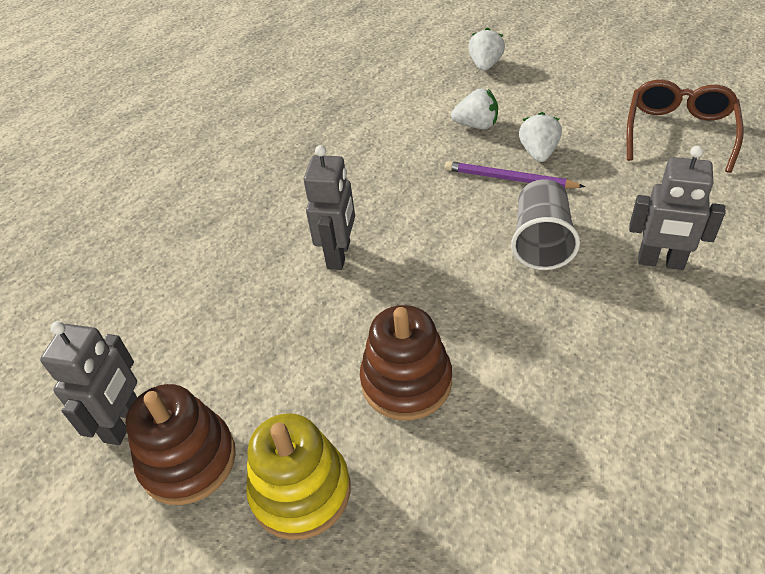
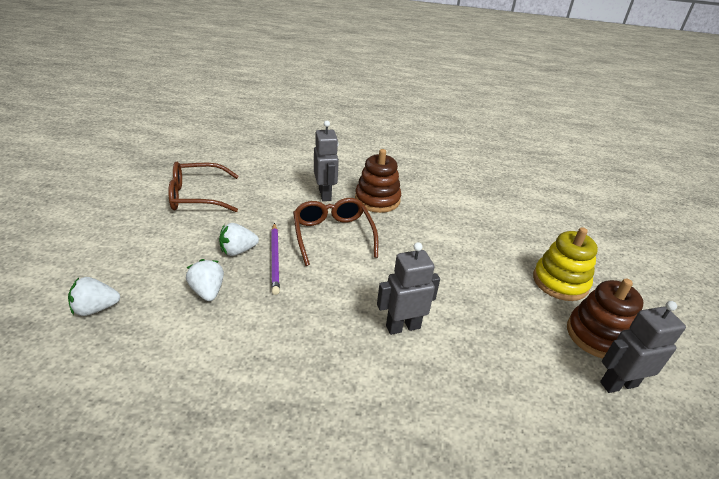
camera: 125 degrees left, 10 degrees down
brown stacking toy [360,305,452,420] -> brown stacking toy moved to [355,149,401,213]
grey cup [511,179,580,270] -> brown glasses [293,198,378,266]

